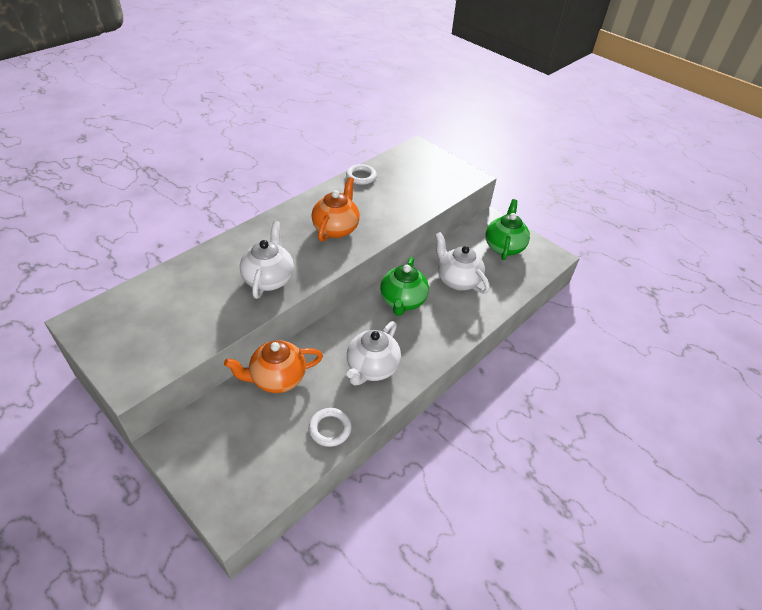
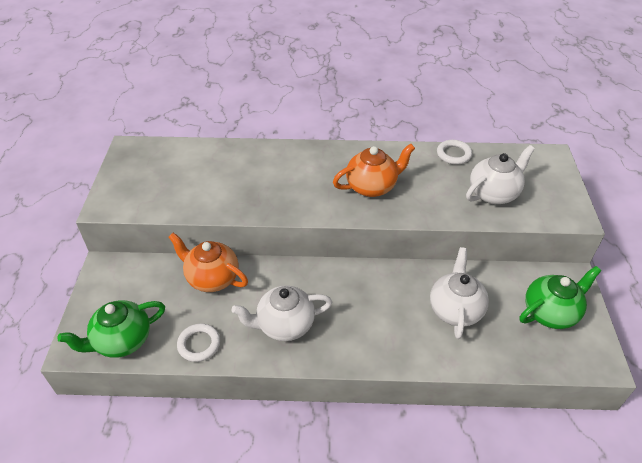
camera: 50 degrees right, 0 degrees up
white teapot [240,221,294,299] -> white teapot moved to [466,145,535,204]
green teapot [380,257,429,316] -> green teapot moved to [58,300,165,358]

